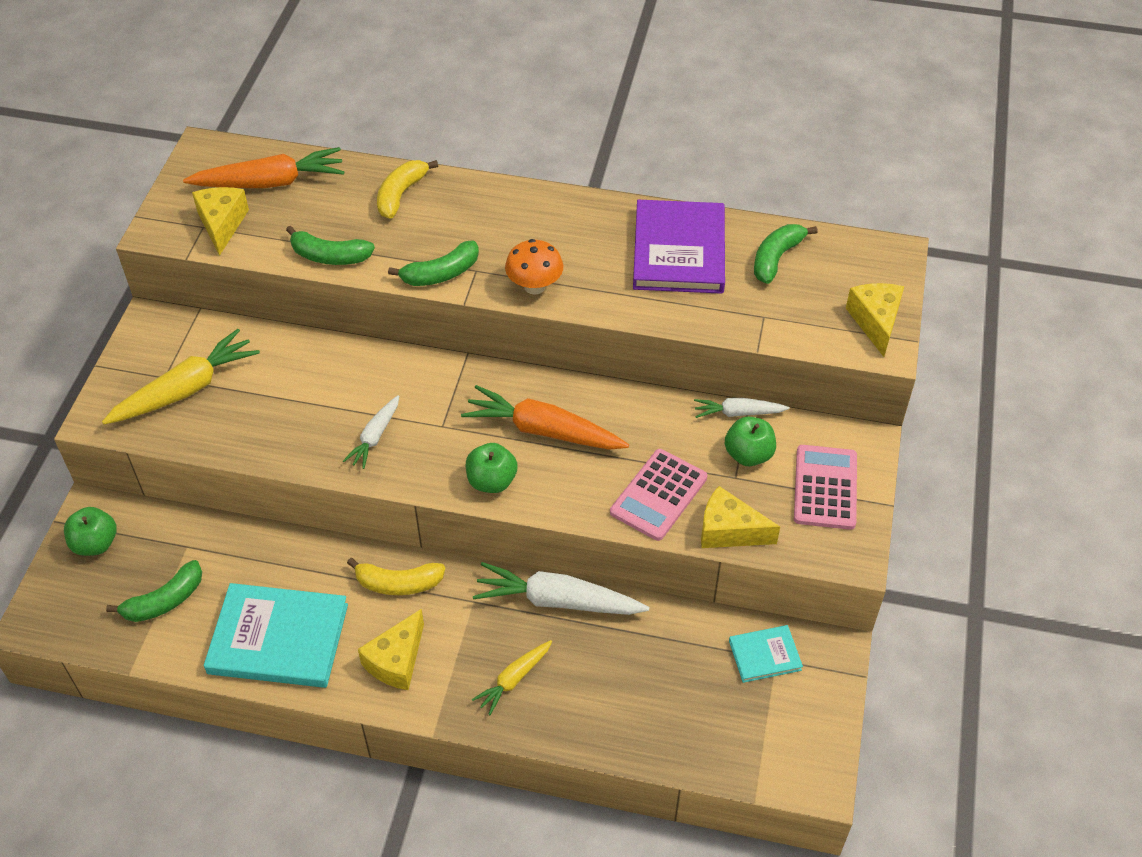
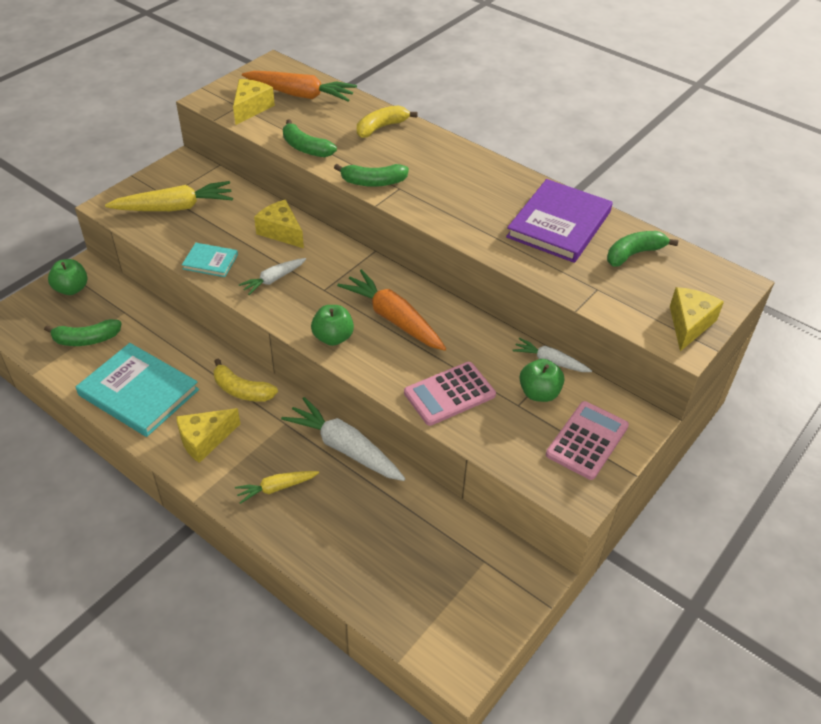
camera: 25 degrees right, 5 degrees down
orange mushroom [505,239,563,295] -> none
yellow cheese [701,486,780,548] -> yellow cheese moved to [254,200,304,248]
turquoise book [729,625,803,683] -> turquoise book moved to [182,243,238,277]

